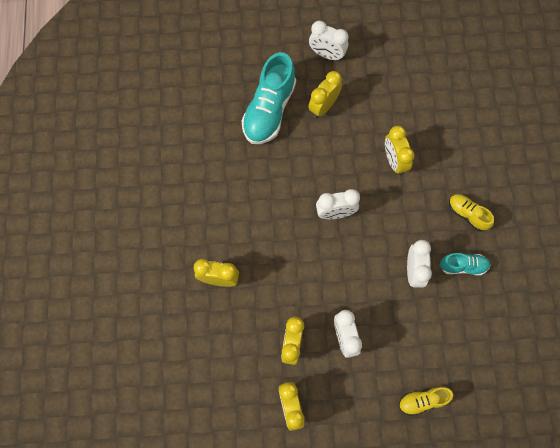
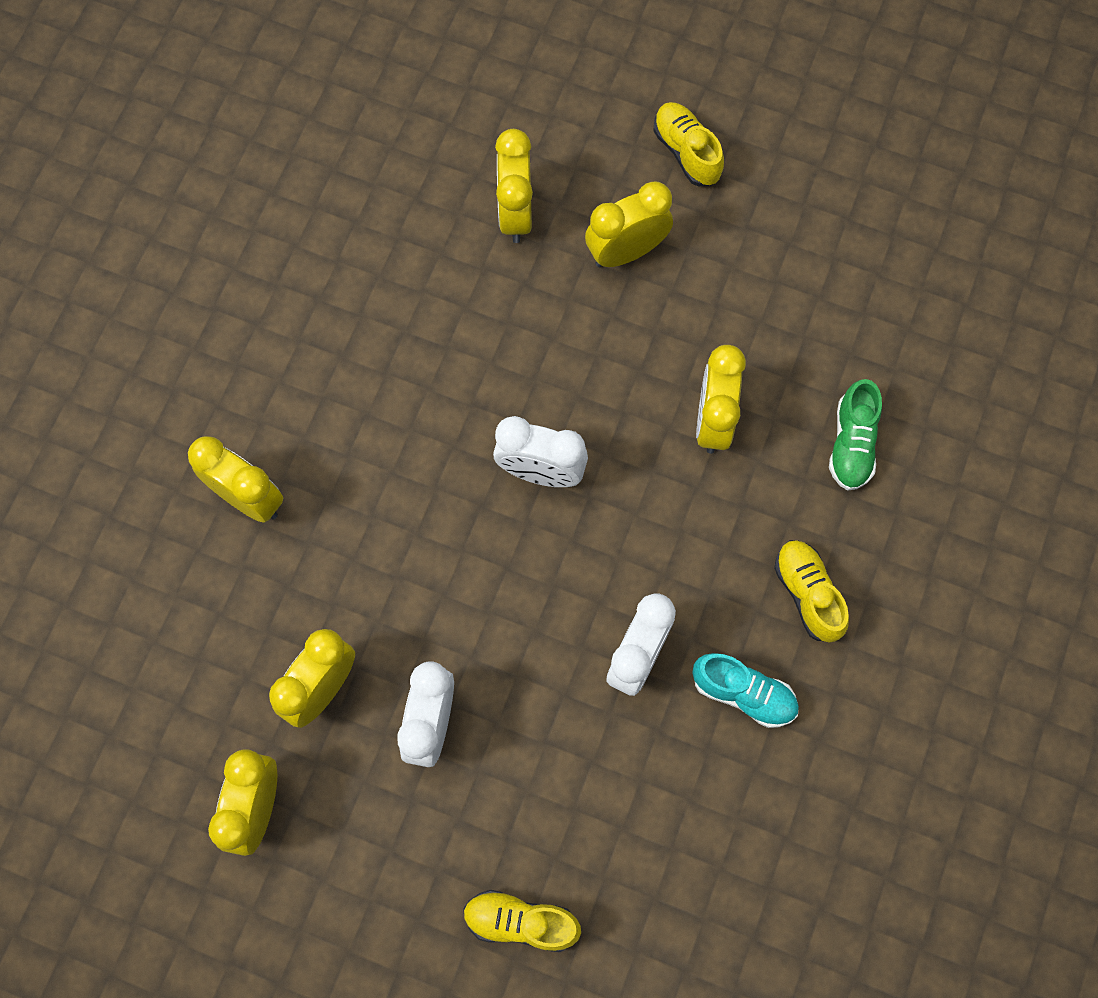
camera: 25 degrees right, 0 degrees up
turquoise shoe [241,52,296,144] -> yellow clock [495,129,533,243]
white clock [309,21,348,61] -> yellow shoe [654,102,724,186]
none -> green shoe [829,379,882,491]

